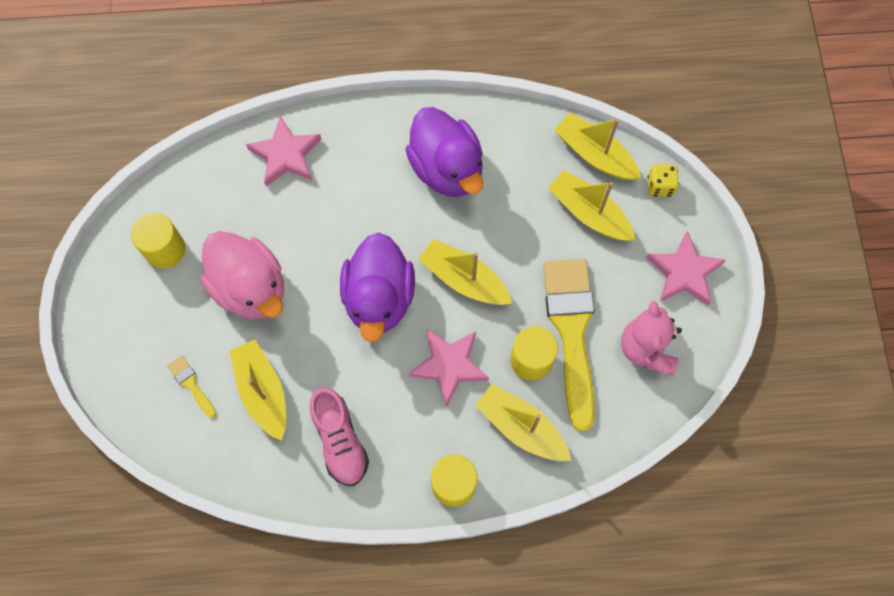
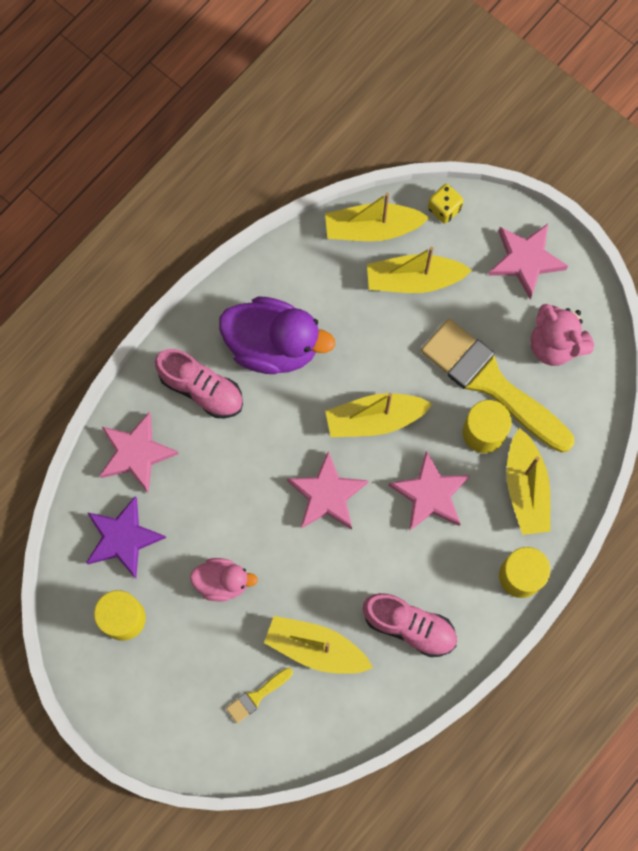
camera: 45 degrees left, 5 degrees up
yellow brush [167,356,216,418] -> yellow brush turned 45 degrees counterclockwise [226,668,293,723]
pink duck [201,231,284,319] -> pink duck [190,558,258,601], size x0.55
purple duck [340,233,415,342] -> pink star [287,451,369,530]
yellow boat [475,384,571,461] -> yellow boat turned 90 degrees counterclockwise [506,428,550,535]
none -> purple star [86,496,166,579]
none -> pink shoe [155,349,243,418]

